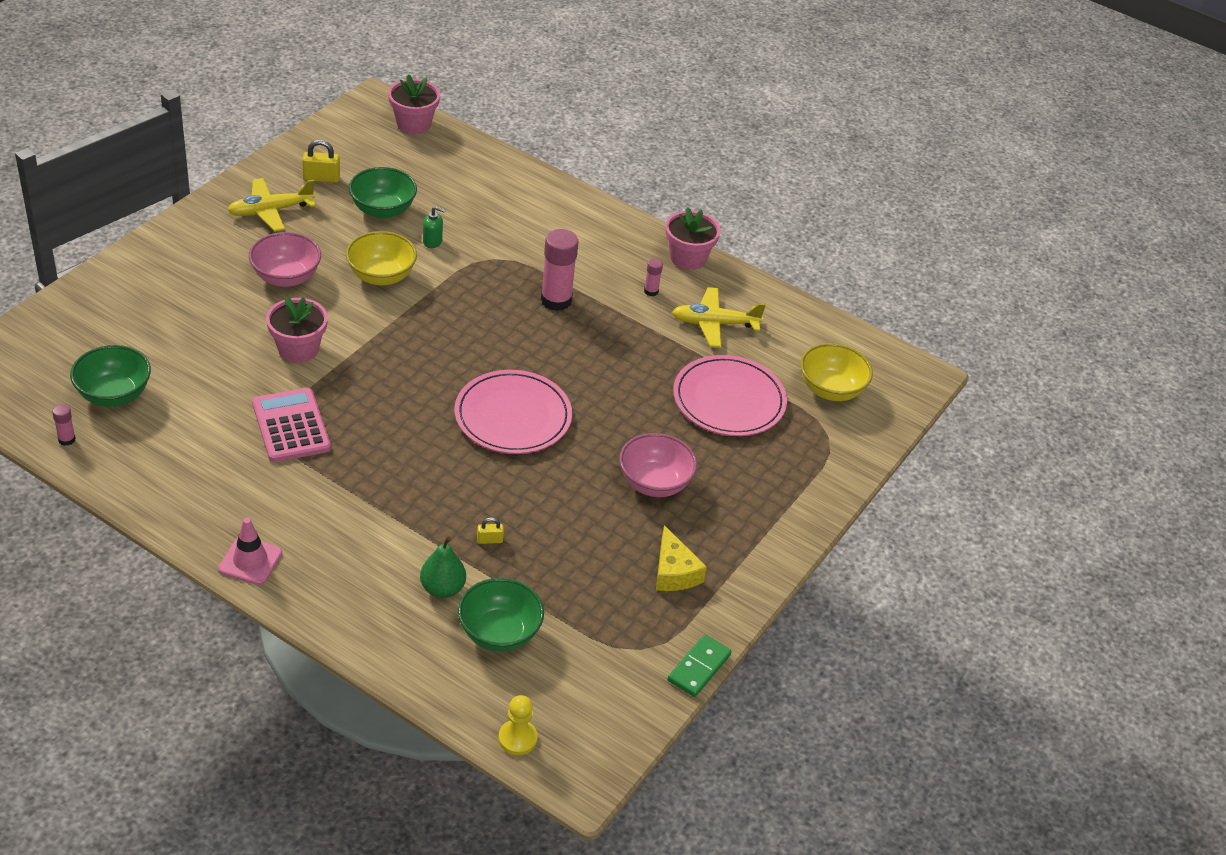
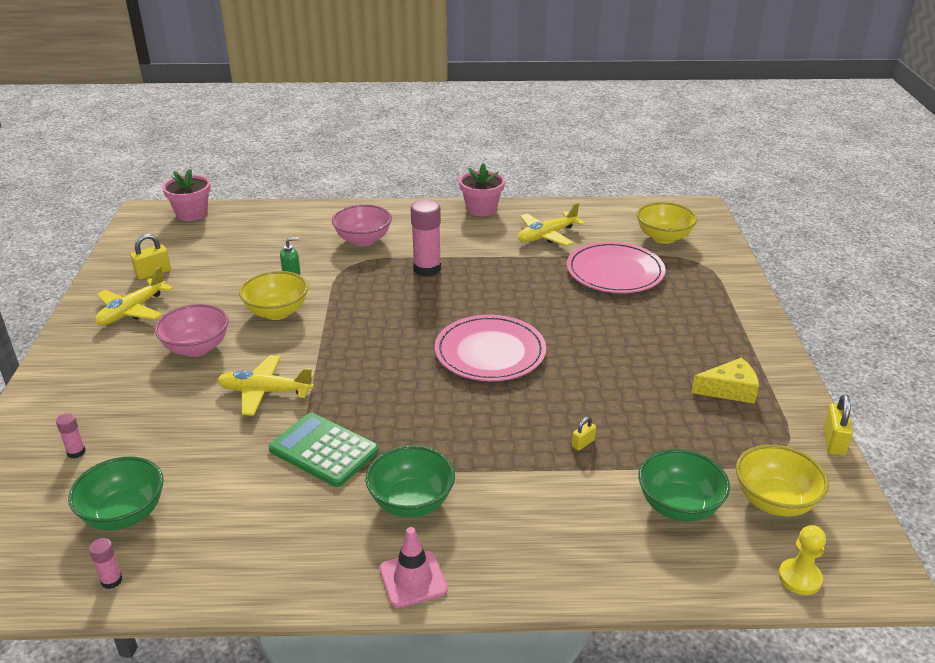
camera: 30 degrees left, 10 degrees down
pink calculator [252,388,331,462] -> green calculator [268,413,379,487]
pink flower pot [266,296,328,363] -> yellow plane [217,355,314,416]
green bowl [349,167,417,219] -> green bowl moved to [365,445,455,517]
green pear [420,536,466,598] -> none
pink bowl [619,433,697,497] -> pink bowl moved to [332,204,392,246]
pink glue stick [644,258,663,296] -> pink glue stick moved to [56,413,86,458]
yellow cheese [656,525,707,591] -> yellow cheese turned 45 degrees counterclockwise [691,358,759,404]
green domino [668,635,731,697] -> yellow padlock [823,394,853,456]
none -> yellow bowl [736,445,829,516]

